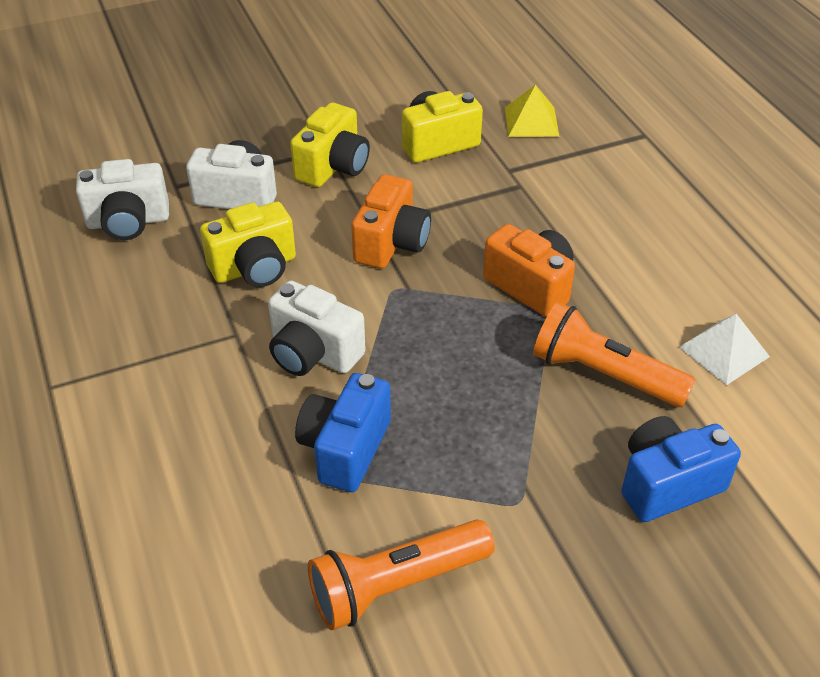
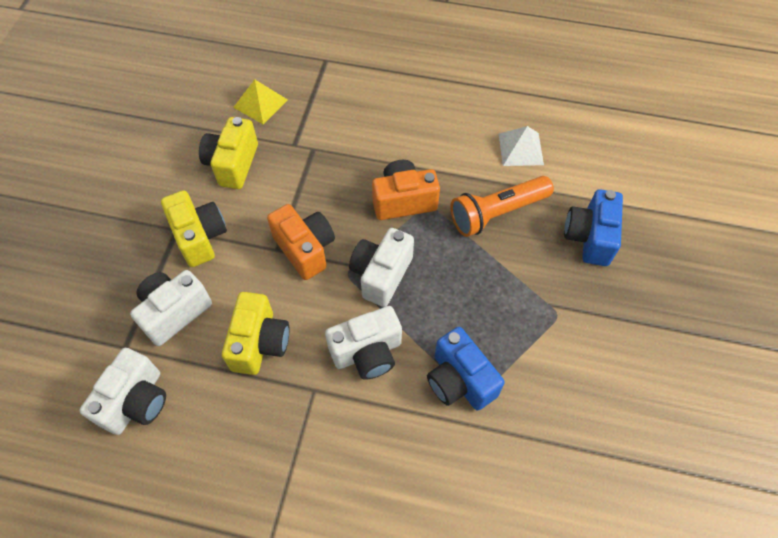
camera: 55 degrees left, 15 degrees up
orange flashlight [308,519,495,630] -> none
none -> white camera [349,228,414,307]

